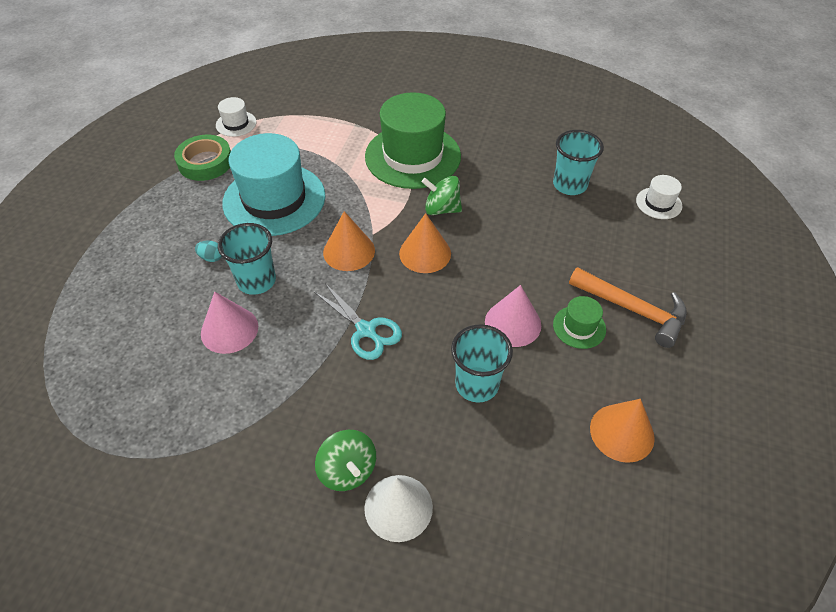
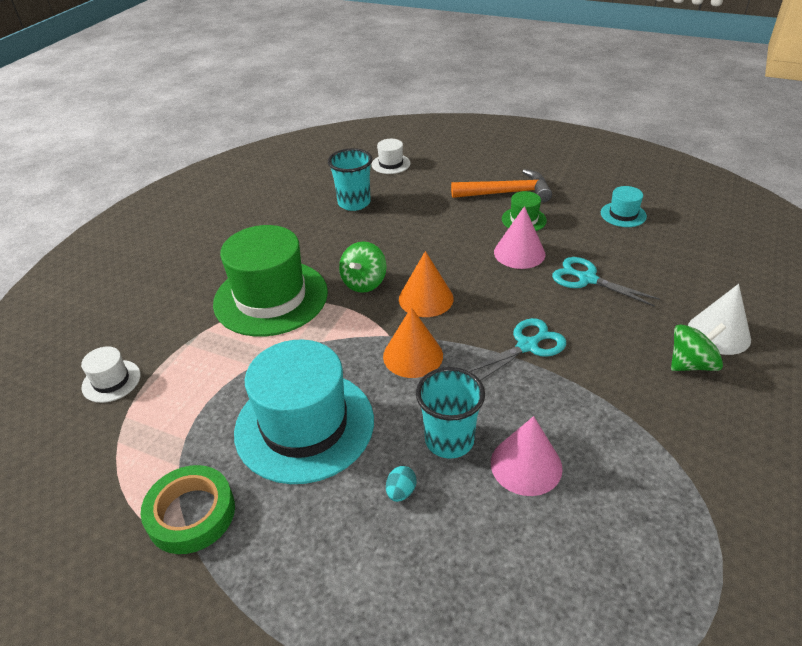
camera: 80 degrees left, 10 degrees down
white hat [216,97,257,137] -> white hat moved to [81,346,140,403]
turquoise cup [451,324,513,403] -> turquoise scissors [552,257,660,307]
orange hammer [569,267,687,348] -> orange hammer turned 45 degrees clockwise [451,169,552,202]
orange cone [590,399,655,463] -> turquoise hat [601,186,647,227]

